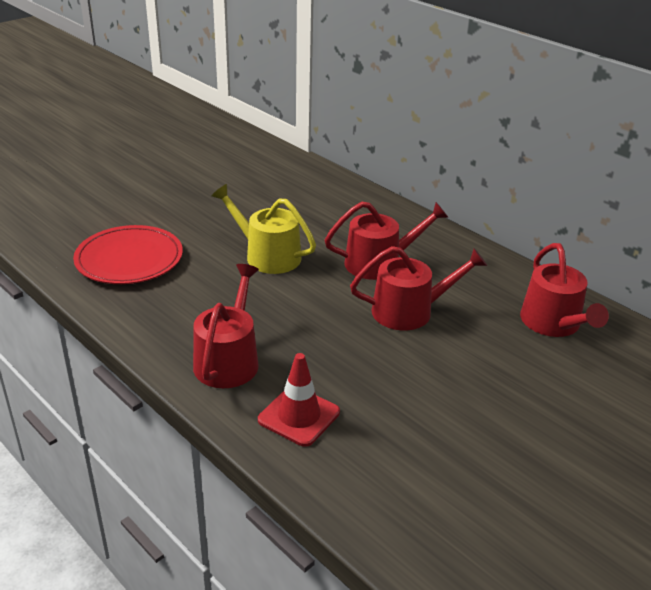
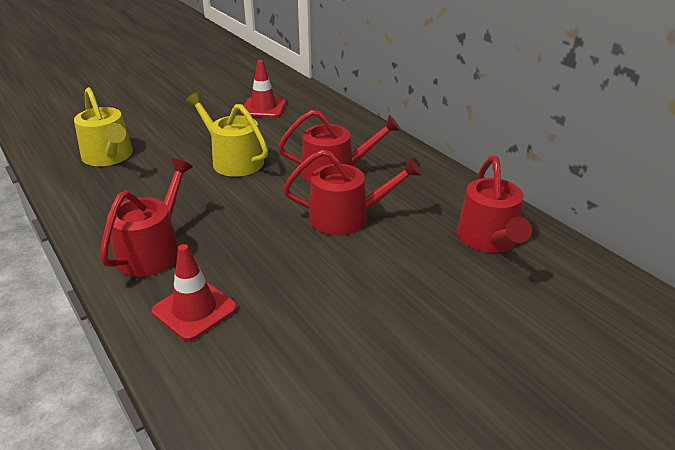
camera: 10 degrees right, 0 degrees up
red plate [73,225,183,284] -> yellow watering can [74,87,133,166]
none -> red traffic cone [241,60,286,118]

